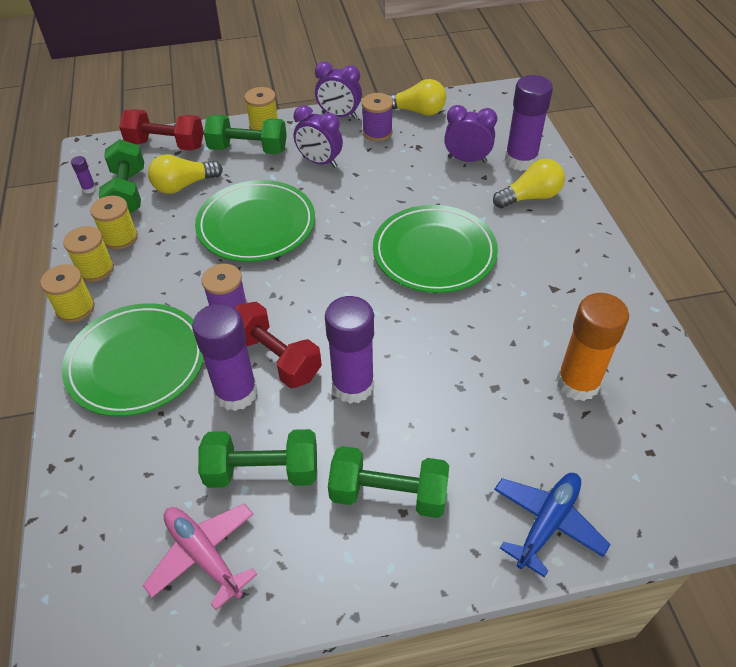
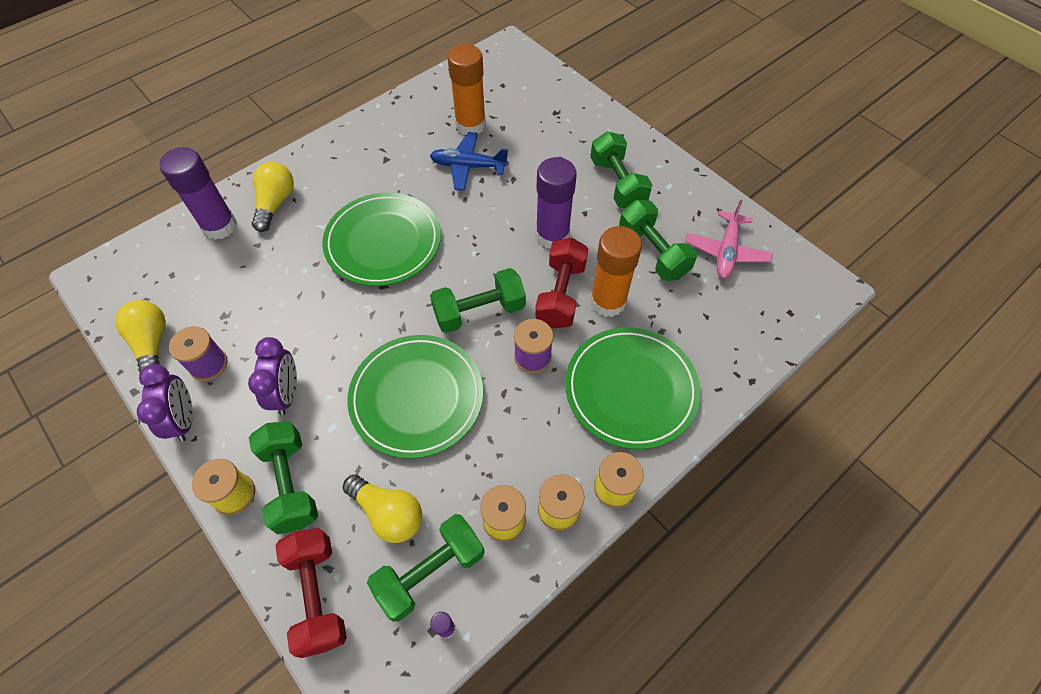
camera: 120 degrees left, 10 degrees up
purple glue stick [192,303,258,411] -> orange glue stick [590,226,642,317]
purple clock [444,105,497,163] -> none
yellow light bulb [493,159,565,208] -> yellow light bulb turned 60 degrees clockwise [252,162,294,232]
blue plane [494,473,611,577] -> blue plane moved to [430,132,509,191]
none -> green dumbbell [430,268,526,333]

